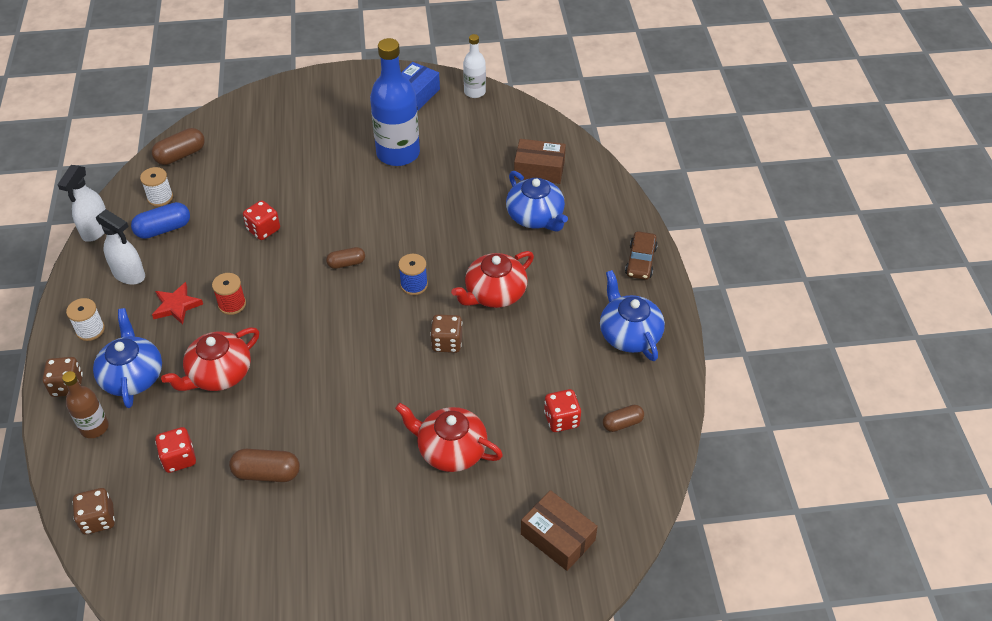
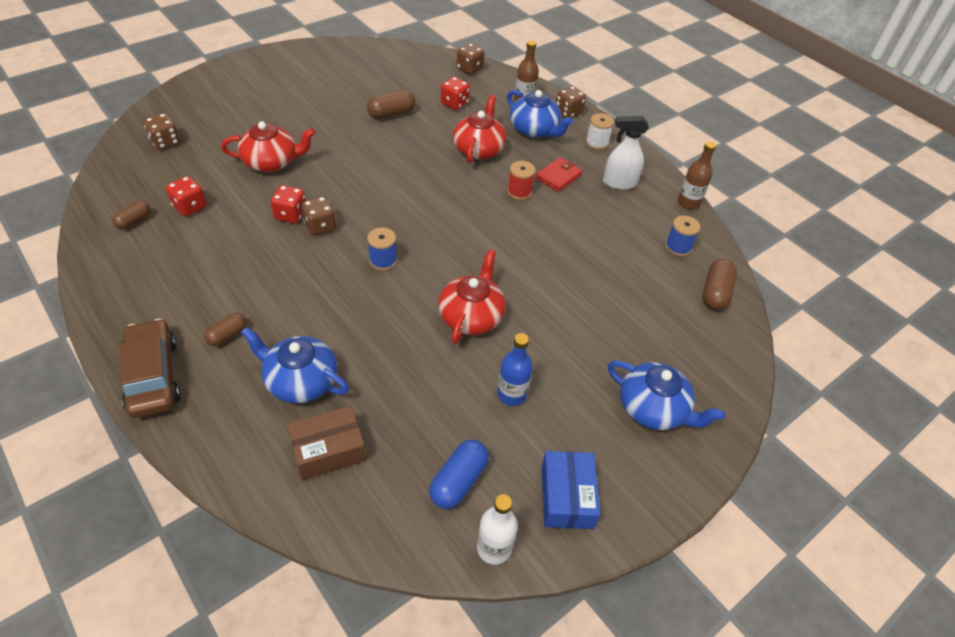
camera: 145 degrees right, 0 degrees up
white spray bottle [57,165,106,242] -> brown bottle [677,141,716,209]
blue capsule [131,202,190,239] -> blue capsule moved to [429,440,489,509]
white spool [140,167,173,207] -> blue spool [665,215,701,256]
red star [152,282,203,325] -> red wallet [535,157,583,192]
red dice [243,200,280,240] -> red dice moved to [271,185,306,223]
brown capsule [326,247,365,269] -> brown capsule moved to [204,313,247,346]
blue bottle [370,38,420,166] -> blue bottle [497,333,533,406], size x0.53
red teapot [451,251,534,308] -> red teapot moved to [438,250,506,344]
brown box [521,490,598,571] -> brown dice [144,113,180,150]
blue teapot [600,270,665,361] -> blue teapot moved to [608,361,725,430]
brown car [625,231,658,280] -> brown car [120,319,181,418], size x1.53

